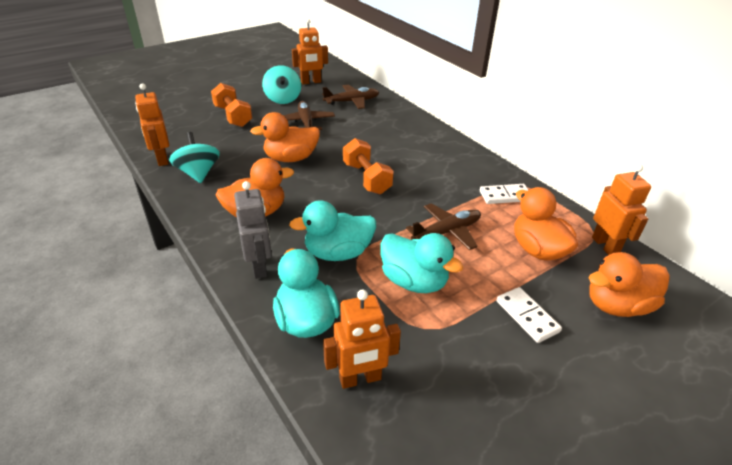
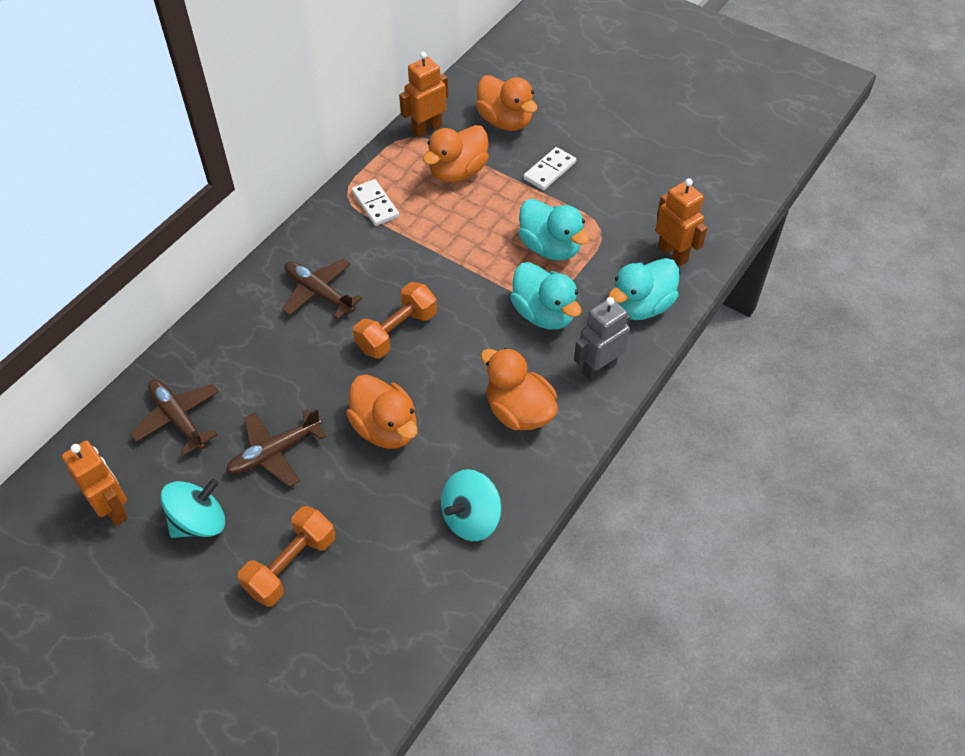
camera: 110 degrees left, 15 degrees up
orange robot [135,83,169,166] -> none
turquoise duck [380,233,464,293] -> turquoise duck turned 120 degrees clockwise [519,199,590,261]
brown plane [406,203,481,250] -> brown plane moved to [282,259,363,319]

